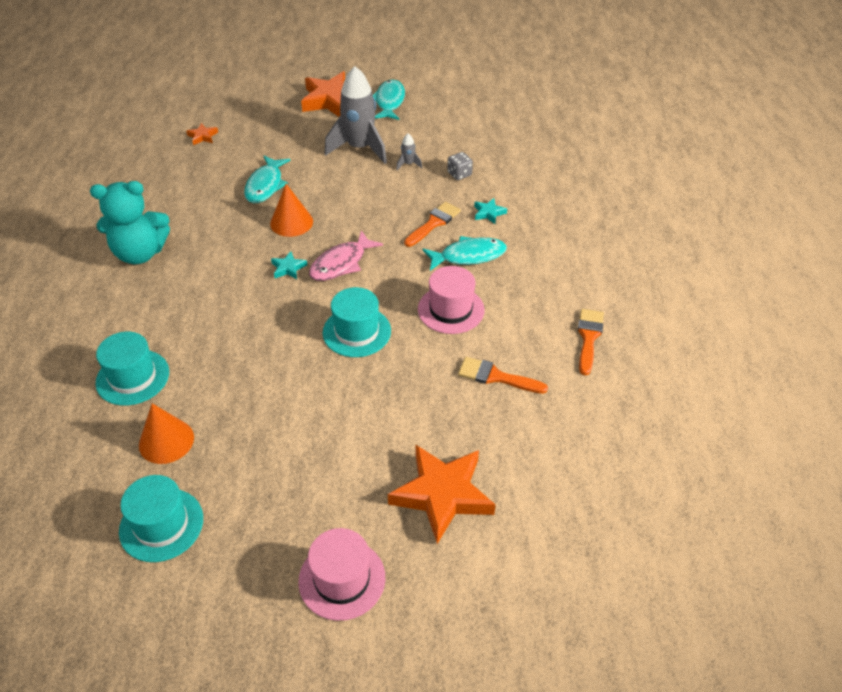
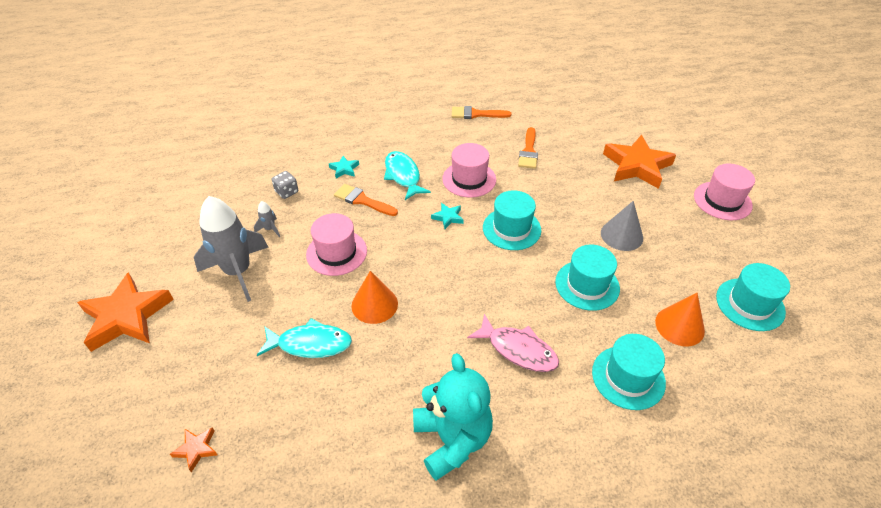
camera: 100 degrees left, 0 degrees up
turquoise star [271,251,307,279] -> turquoise star moved to [431,203,463,229]
pink fish [309,230,383,281] -> pink fish moved to [467,314,559,372]
turquoise fish [373,80,405,120] -> none
none -> pink hat [306,213,367,276]
none -> turquoise hat [555,245,620,311]
none -> grey cone [601,201,643,251]

